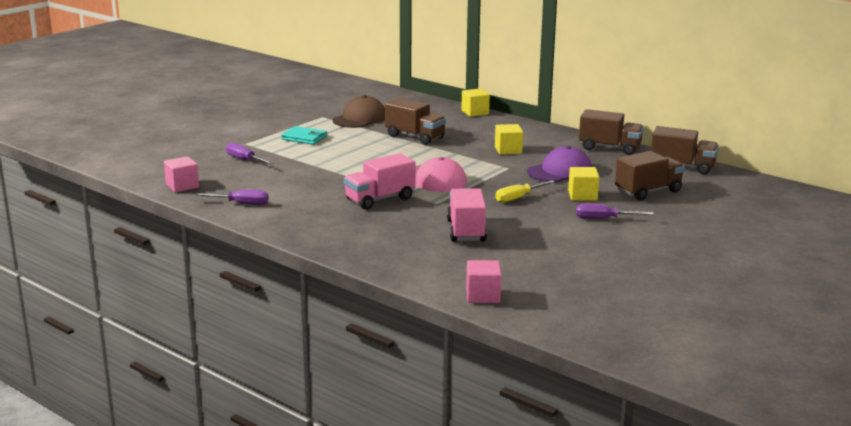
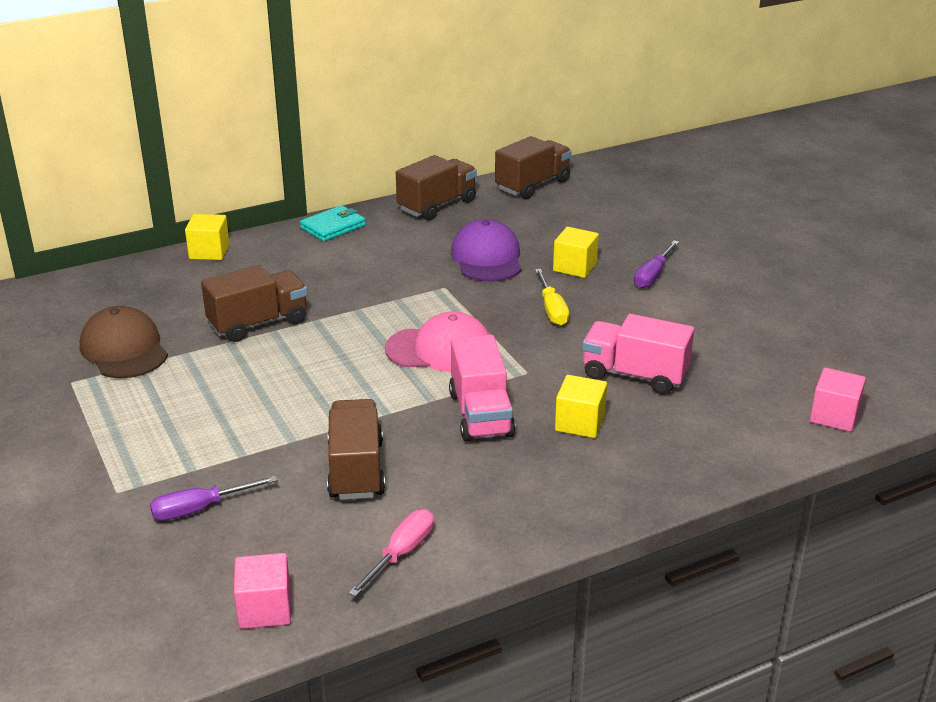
camera: 65 degrees left, 10 degrees up
purple screwdriver [195,190,269,205] -> pink screwdriver [348,509,434,597]
turquoise wallet [281,126,327,145] -> turquoise wallet moved to [300,205,366,242]
yellow cube [495,124,523,154] -> yellow cube moved to [555,375,607,438]
brown truck [615,151,685,201] -> brown truck moved to [327,399,385,500]

